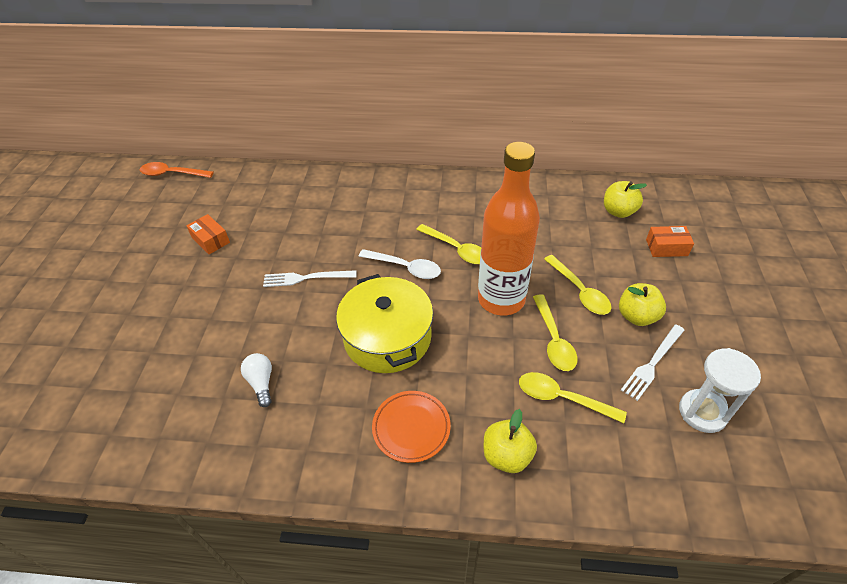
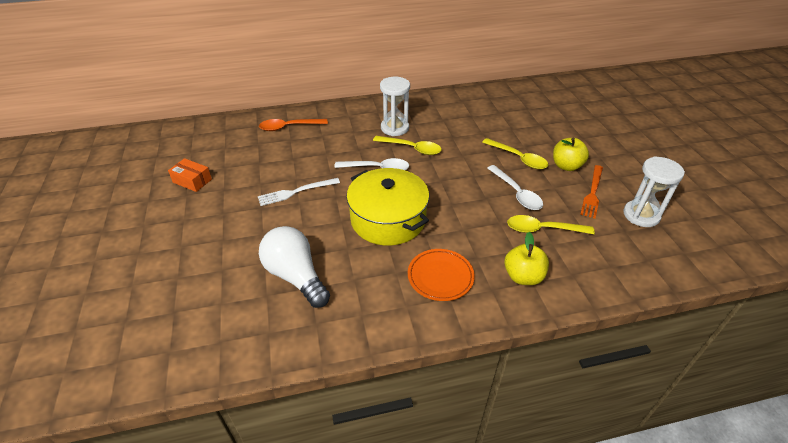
camera: 20 degrees left, 5 degrees down
orange spoon [140,162,214,178] -> orange spoon moved to [259,119,328,131]
white light bulb [241,353,272,407] -> white light bulb [259,226,330,308], size x1.85
orange bottle [478,142,540,315] -> none
yellow spoon [533,294,578,371] -> white spoon [487,165,543,210]
yellow apple [604,181,647,218] -> none
white fork [621,324,684,401] -> orange fork [580,165,603,219]
orange box [646,226,694,257] -> none
none -> white hourglass [380,77,410,136]

